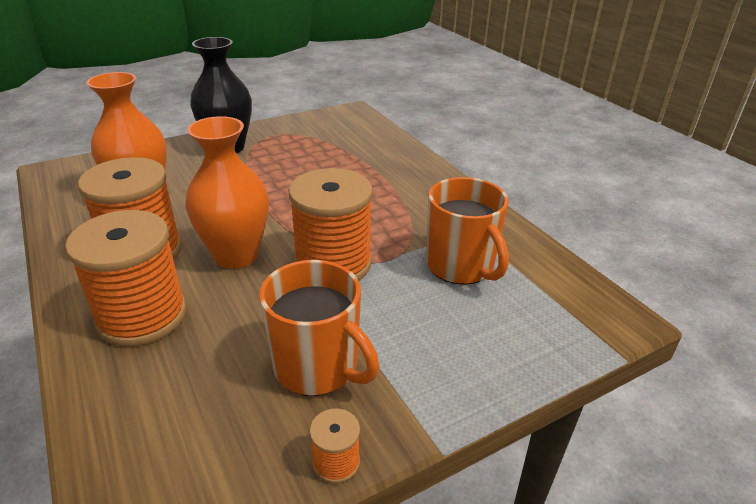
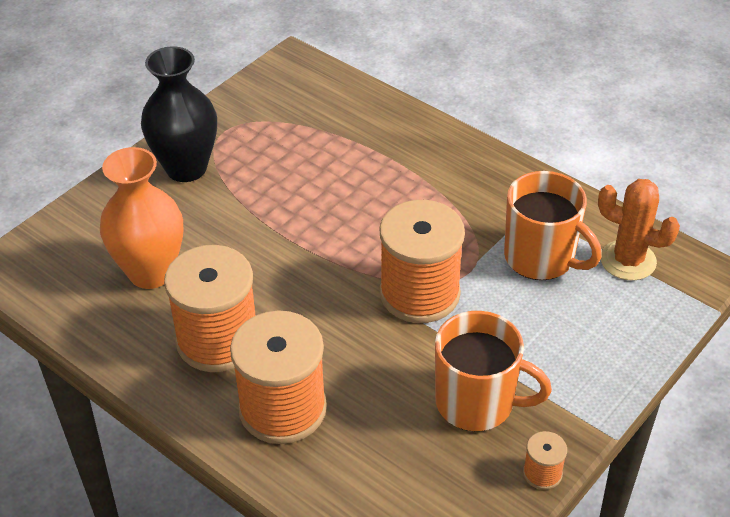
camera: 20 degrees left, 10 degrees up
orange vase [185,116,269,269] -> none
none -> orange cactus [598,179,680,281]

